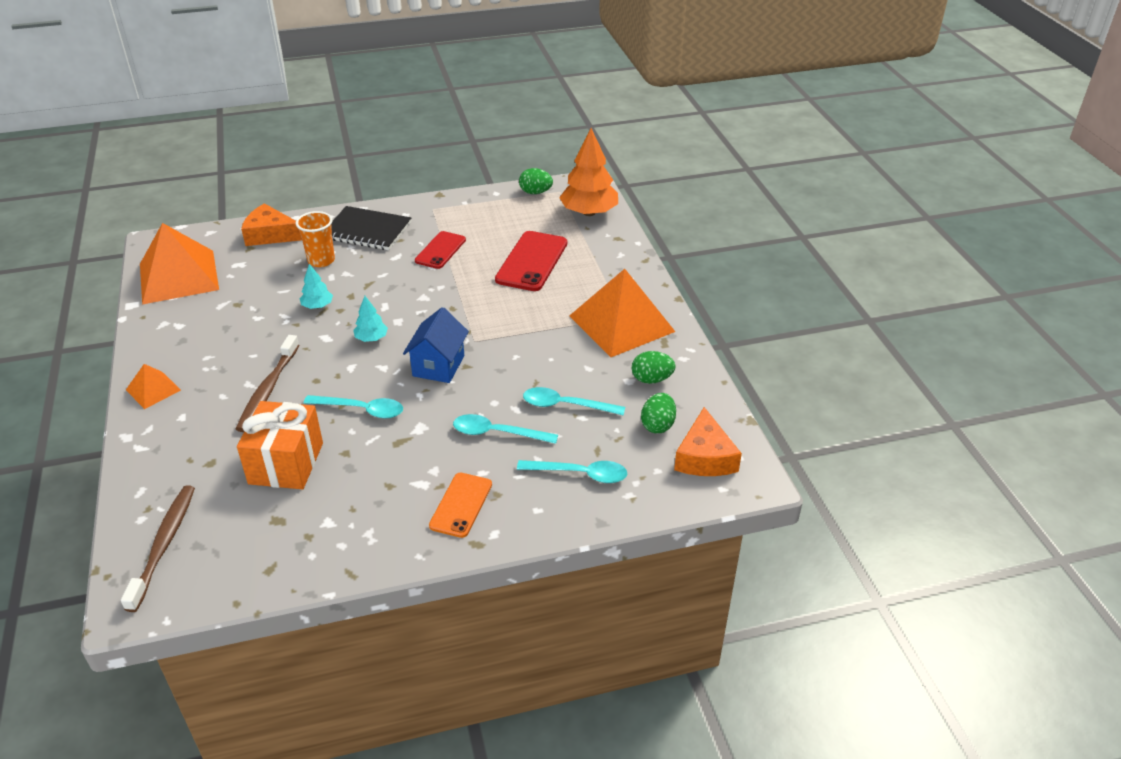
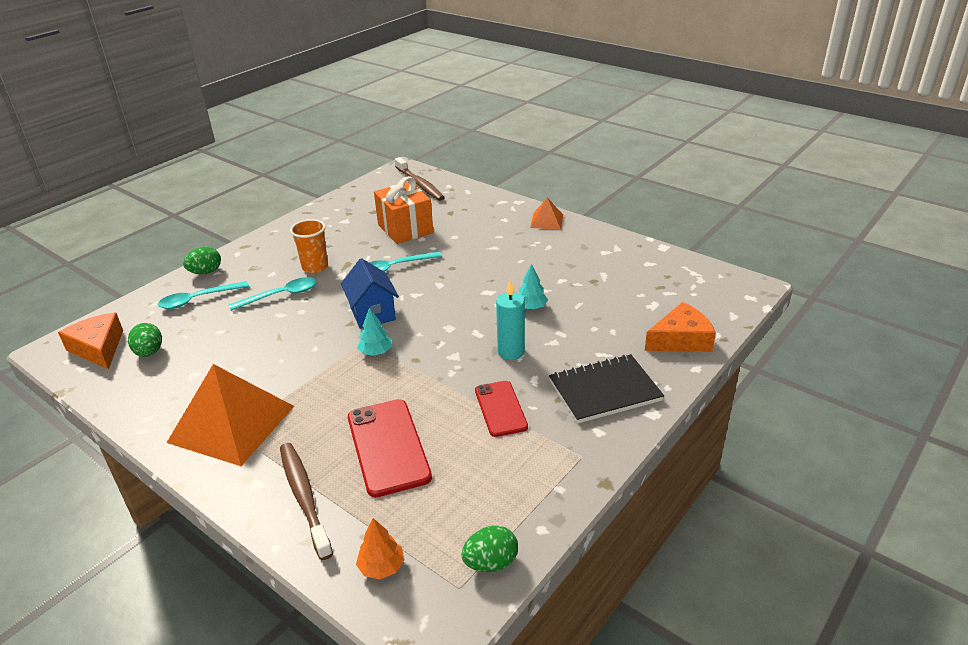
camera: 145 degrees right, 5 degrees down
orange pyramid [140,223,219,305] -> none
brown toothbrush [236,335,299,432] -> brown toothbrush moved to [280,443,333,560]
orange cup [296,211,335,267] -> orange cup moved to [290,219,328,273]
turquoise tree [353,296,388,342] -> turquoise tree moved to [357,308,392,356]
orange phone [429,473,492,538] -> none
turquoise spoon [523,387,625,416] -> none
orange tree [559,128,618,216] -> orange tree [356,518,405,579], size x0.49
green egg [632,351,676,384] -> green egg moved to [183,247,221,274]
none -> turquoise candle [496,280,525,360]

